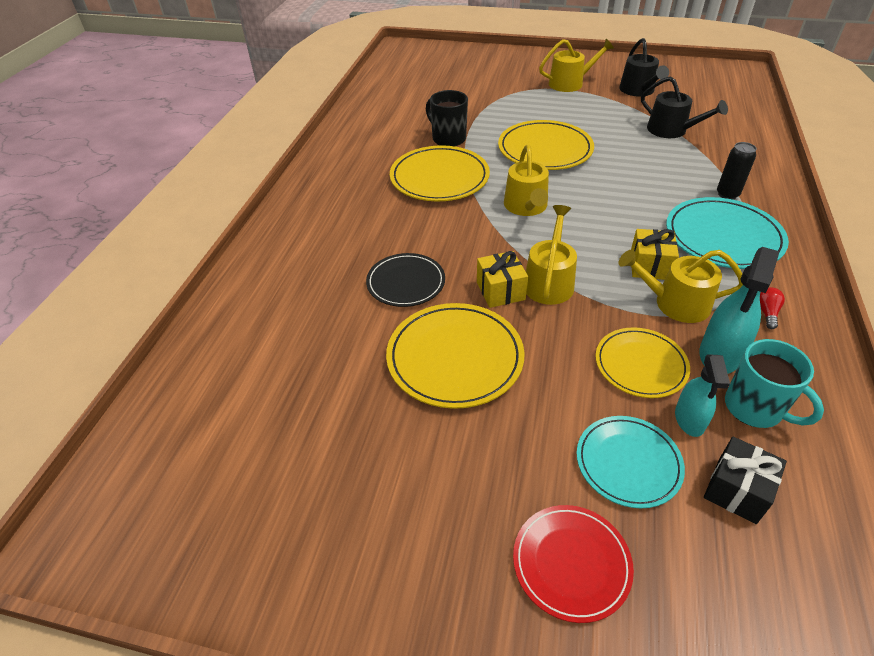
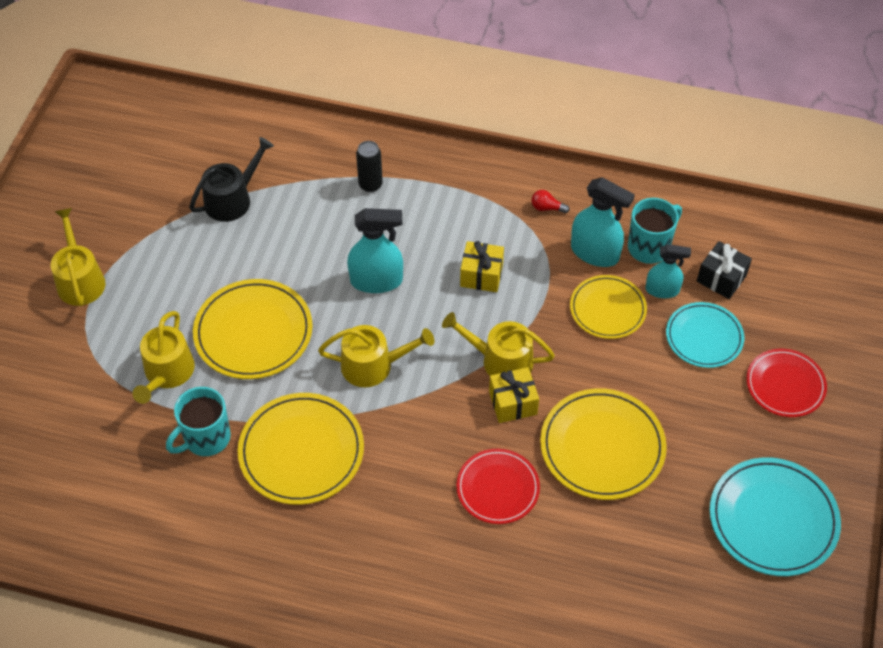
camera: 90 degrees left, 10 degrees up
black plate [366,253,445,307] -> red plate [456,449,540,524]
black mug [426,90,468,146] -> turquoise mug [166,387,231,456]
yellow watering can [618,250,743,323] -> yellow watering can moved to [132,311,195,404]
black watering can [619,38,669,97] -> none
turquoise plate [666,197,789,269] -> turquoise plate moved to [710,457,841,576]
none -> turquoise spray bottle [347,208,403,293]

